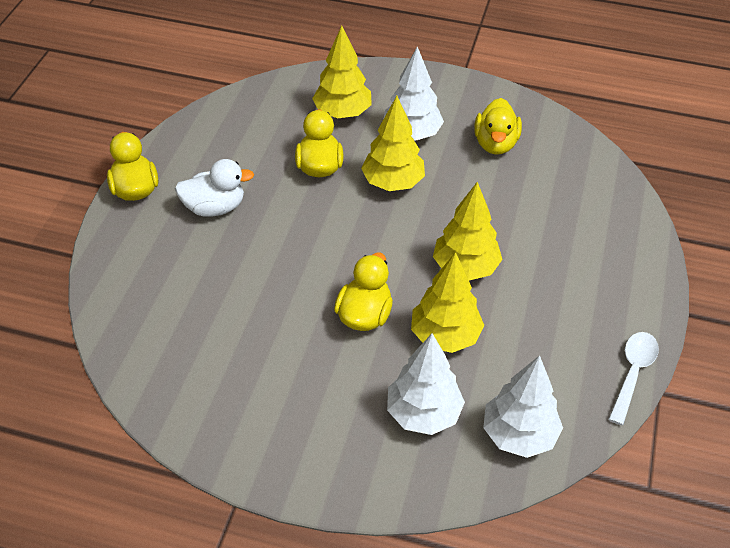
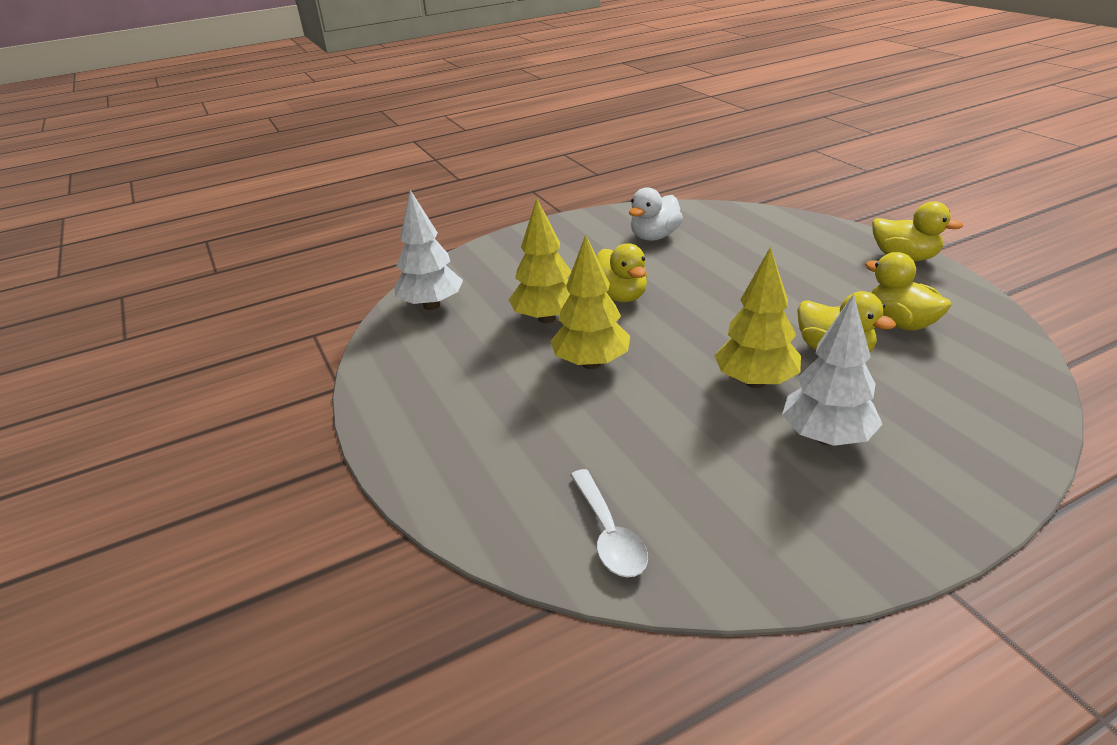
camera: 140 degrees right, 15 degrees down
white duck [175,159,254,217] -> white duck moved to [629,187,683,241]
yellow tree [312,25,372,118] -> none
white tree [387,334,465,435] -> none
yellow duck [474,98,522,155] -> yellow duck moved to [865,252,951,331]
white spoon [608,332,659,425] -> white spoon moved to [570,469,648,577]

